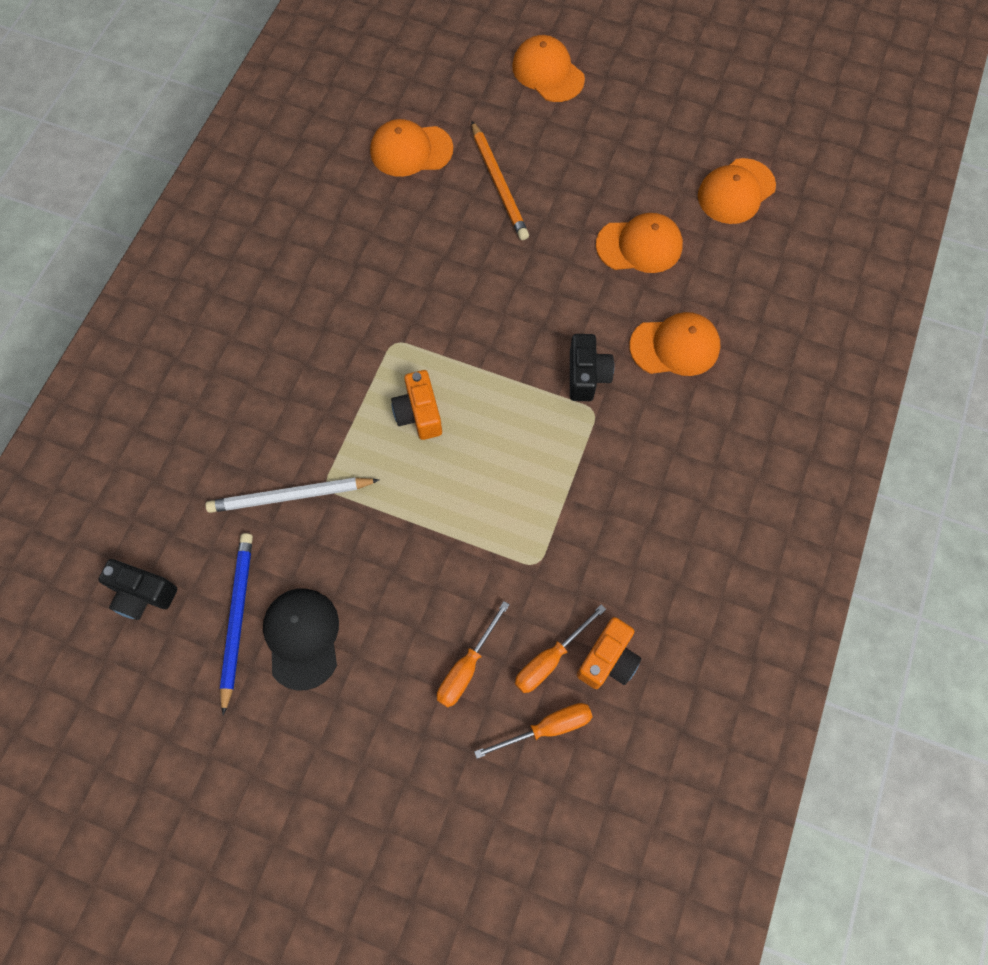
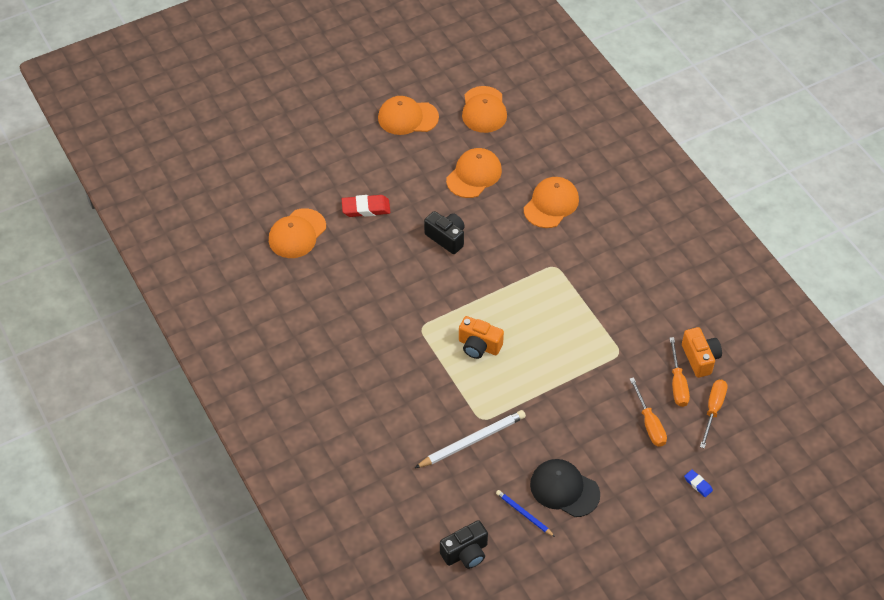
camera: 50 degrees left, 15 degrees down
white pencil [205,478,379,513] -> white pencil turned 150 degrees counterclockwise [415,410,526,468]
blue pencil [220,533,253,715] -> blue pencil [496,490,555,537], size x0.58
orange pencil [472,121,529,240] -> red eraser [342,195,390,217]
orange cap [512,35,585,102] -> orange cap moved to [378,96,439,135]
black camera [570,334,614,401] -> black camera moved to [424,211,465,254]
none -> blue eraser [684,470,713,497]

